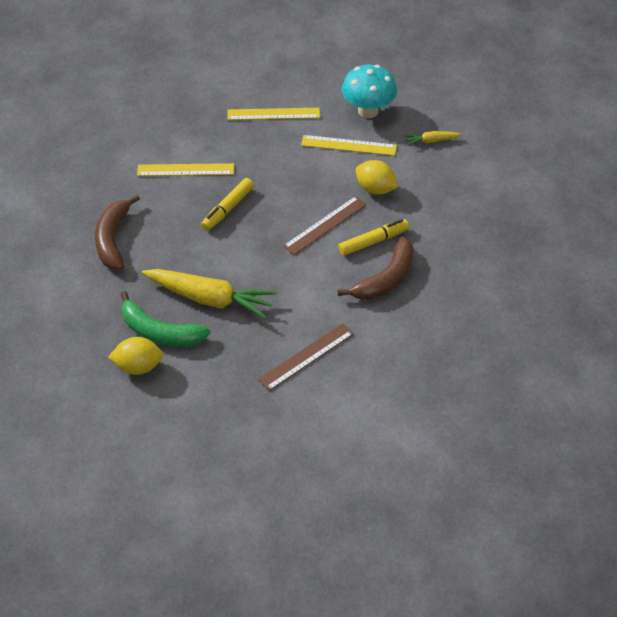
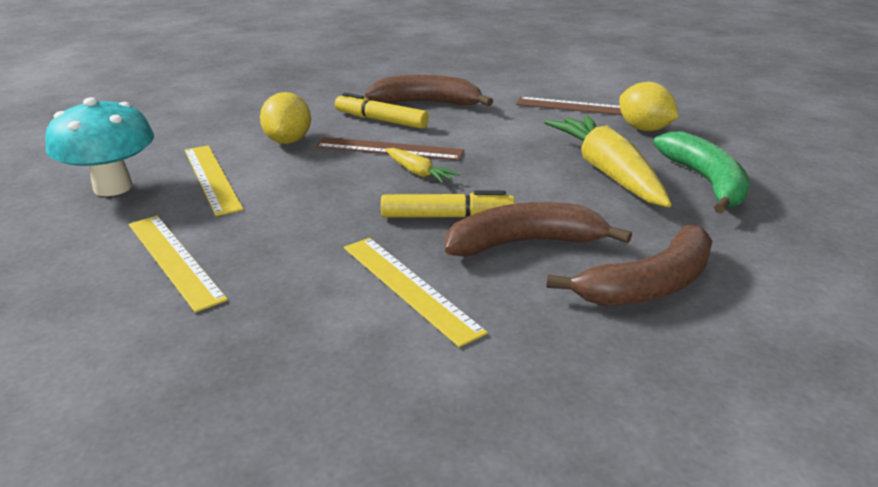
camera: 125 degrees left, 20 degrees down
yellow lemon [108,337,163,375] -> yellow lemon moved to [619,82,679,131]
yellow carrot [404,131,462,146] -> yellow carrot moved to [385,148,460,184]
none -> brown banana [445,202,632,257]

